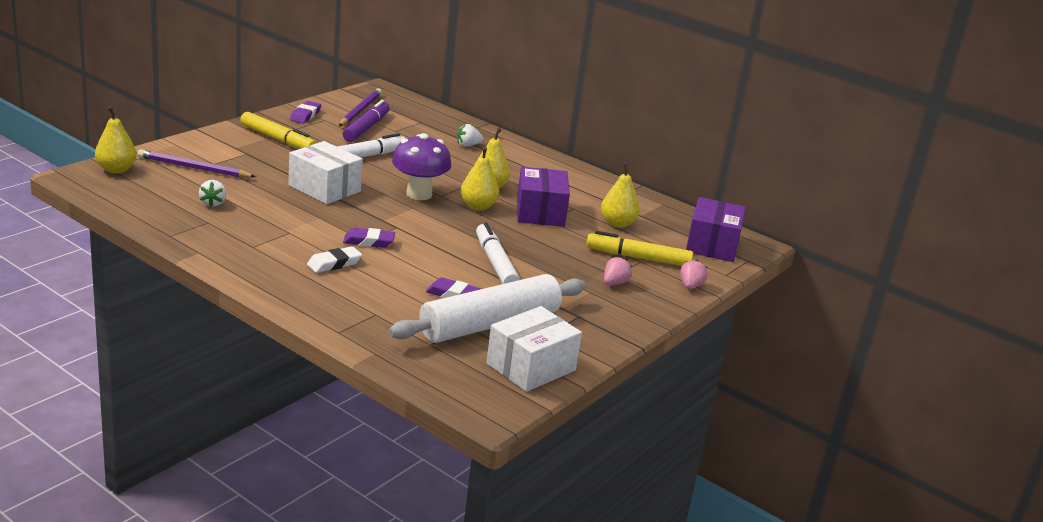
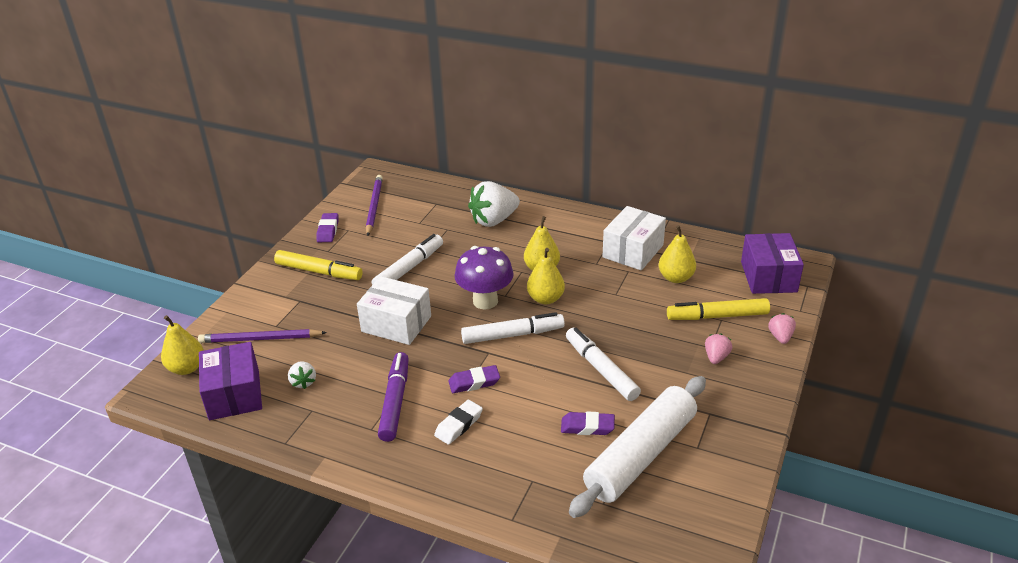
camera: 10 degrees left, 10 degrees up
purple marker [343,100,390,142] -> purple marker moved to [378,352,409,442]
white strawberry [457,124,483,147] -> white strawberry [468,181,520,227], size x2.02
white box [486,306,582,392] -> white box moved to [602,206,666,271]
purple box [517,167,570,227] -> purple box moved to [199,342,262,420]
none -> white marker [461,312,565,344]

